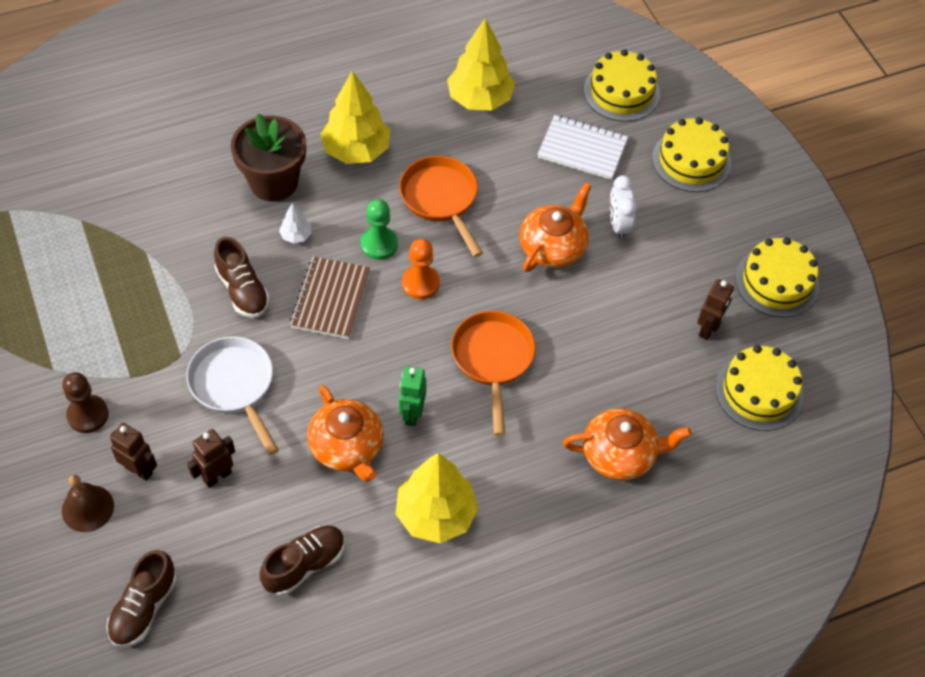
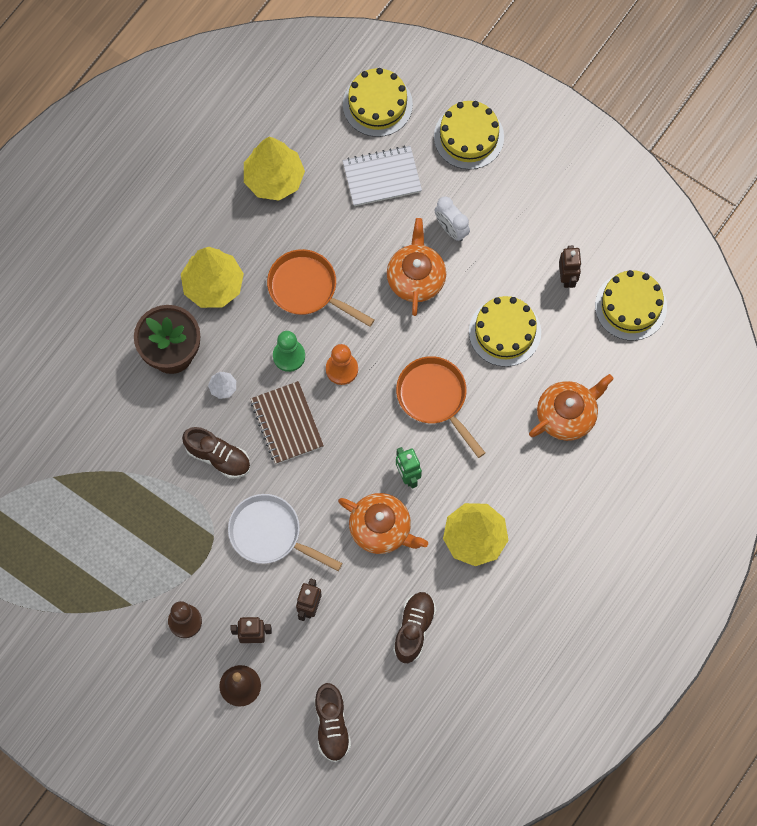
camera: 30 degrees left, 15 degrees up
yellow cake [735,238,819,317] -> yellow cake moved to [469,296,541,367]

